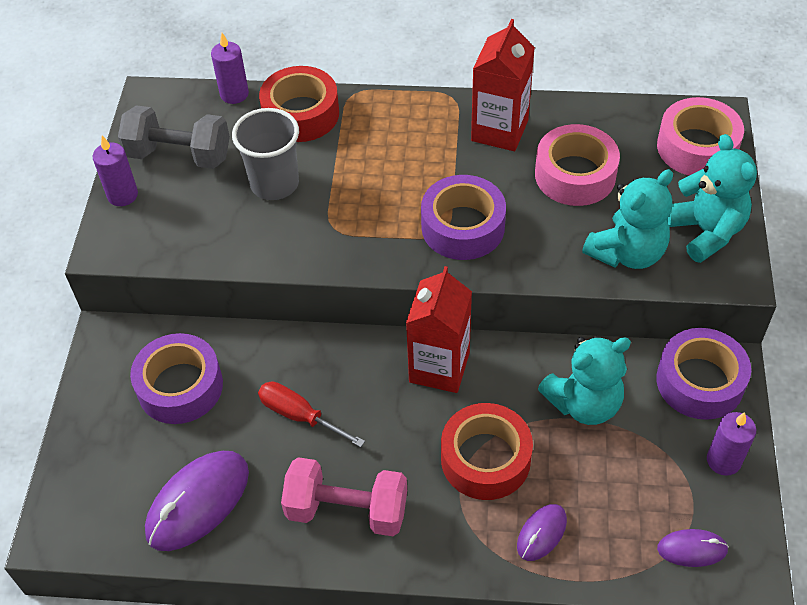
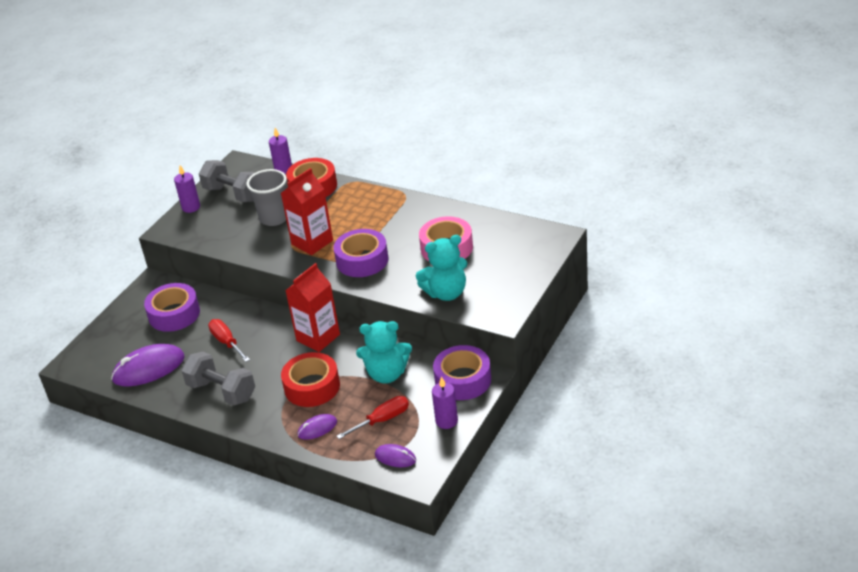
camera: 25 degrees right, 15 degrees down
pink dumbbell [281,457,407,536] -> grey dumbbell [181,352,255,406]
red carton [471,19,535,151] -> red carton moved to [281,168,333,255]
pink tape [657,97,744,176] -> none
turquoise teddy bear [666,134,757,263] -> none
none -> red screwdriver [337,396,409,439]

